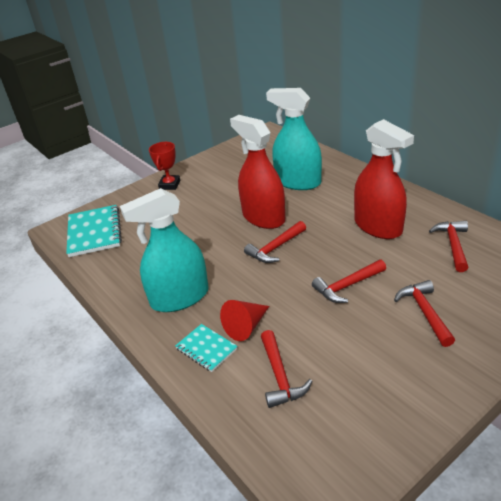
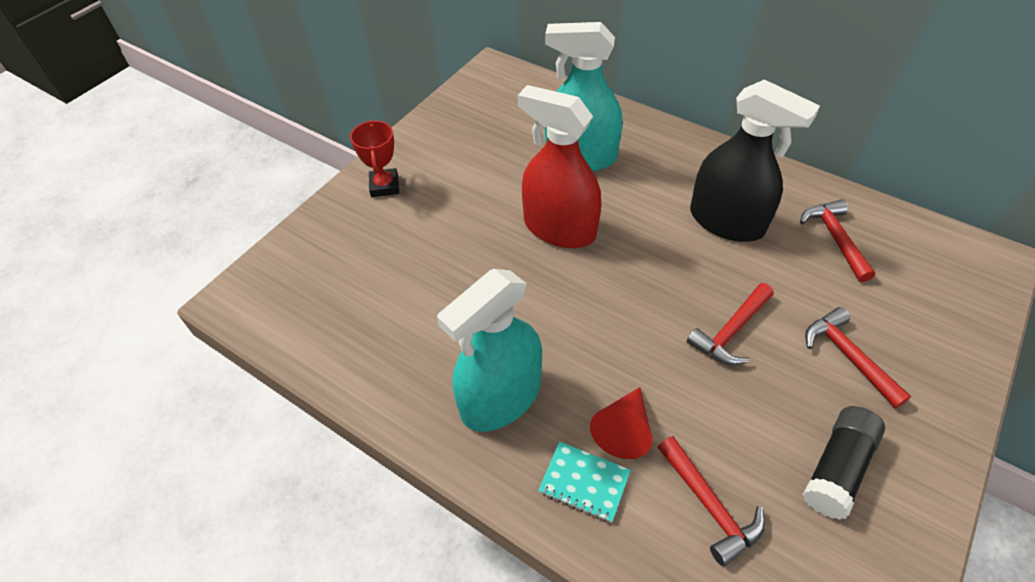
camera: 20 degrees left, 15 degrees up
turquoise notebook [66,205,122,257] -> none
red hammer [244,221,306,263] -> none
red spray bottle [354,119,414,239] -> black spray bottle [690,79,820,242]
none -> black glue stick [803,406,885,520]

